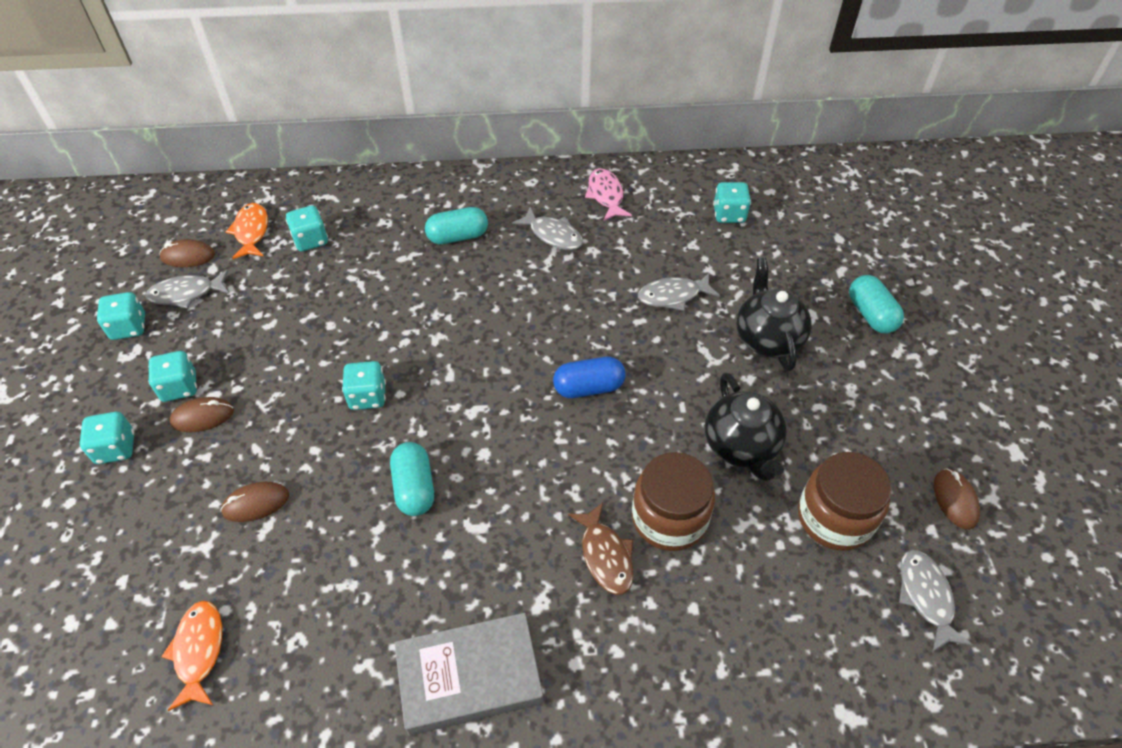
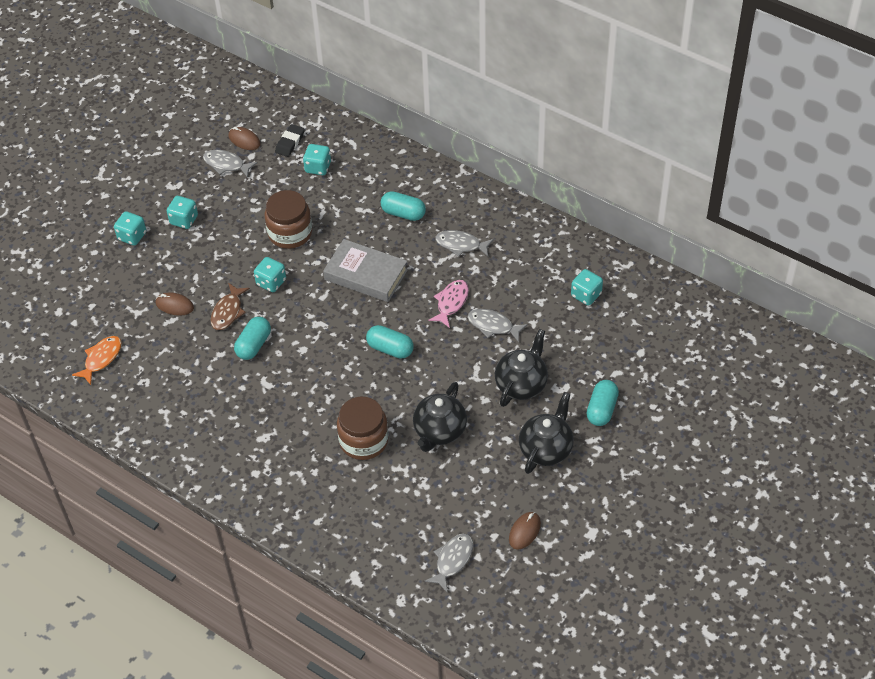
camera: 40 degrees right, 0 degrees up
turquoise dice [97,292,145,340] -> none
brown mouse [169,397,234,432] -> none
orange fish [226,203,268,259] -> black eraser [275,124,305,157]
grey book [395,613,543,736] -> grey book moved to [323,239,408,302]
grey fish [512,207,583,250] -> grey fish turned 120 degrees clockwise [435,230,494,257]
blue capsule [553,357,626,398] -> turquoise capsule [366,325,413,359]
brown fish [568,502,634,595] -> brown fish moved to [211,283,250,330]
pink fish [585,168,632,221] -> pink fish moved to [428,280,469,328]
brown jar [798,452,892,551] -> brown jar moved to [265,190,312,249]
none -> black teapot [519,392,574,474]

